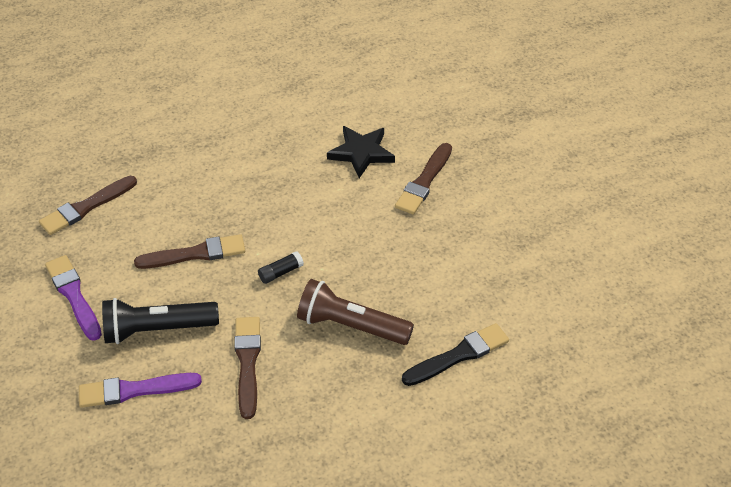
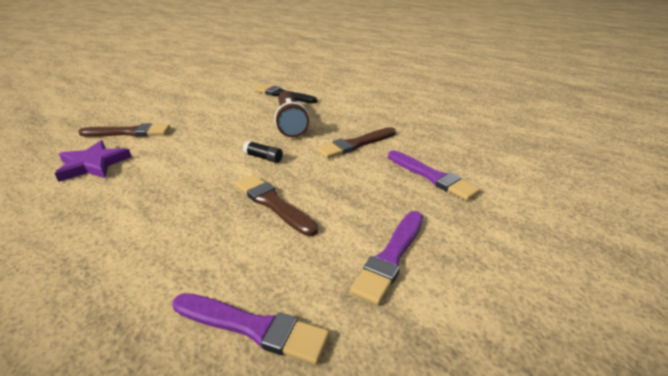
camera: 120 degrees left, 15 degrees down
brown brush [39,176,137,235] -> purple brush [172,293,330,365]
black flashlight [102,298,219,344] -> none
black star [327,126,395,178] -> purple star [54,140,132,182]

